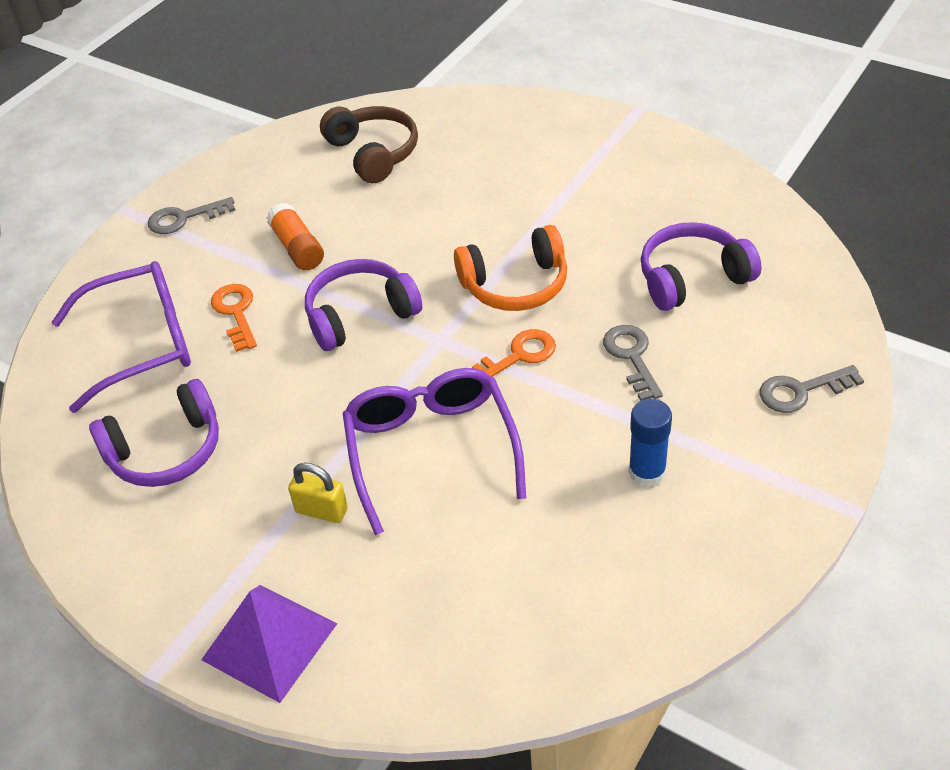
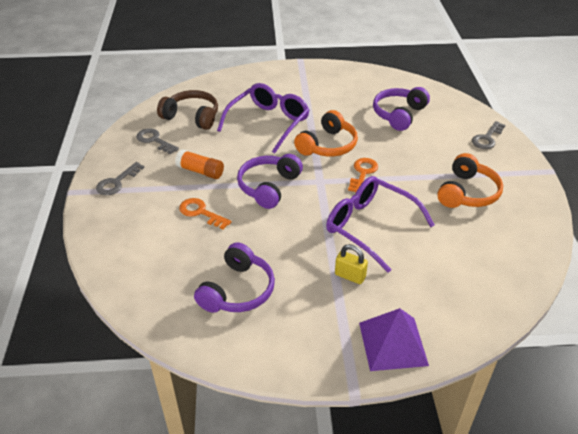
camera: 40 degrees left, 5 degrees down
purple glasses [52,261,191,413] -> purple glasses moved to [217,83,309,153]
yellow padlock [288,463,348,523] -> yellow padlock turned 45 degrees clockwise [335,244,368,284]
grey key [603,325,663,401] -> grey key moved to [136,128,179,154]
blue glue stick [628,399,672,487] -> orange headphones [437,153,503,208]

